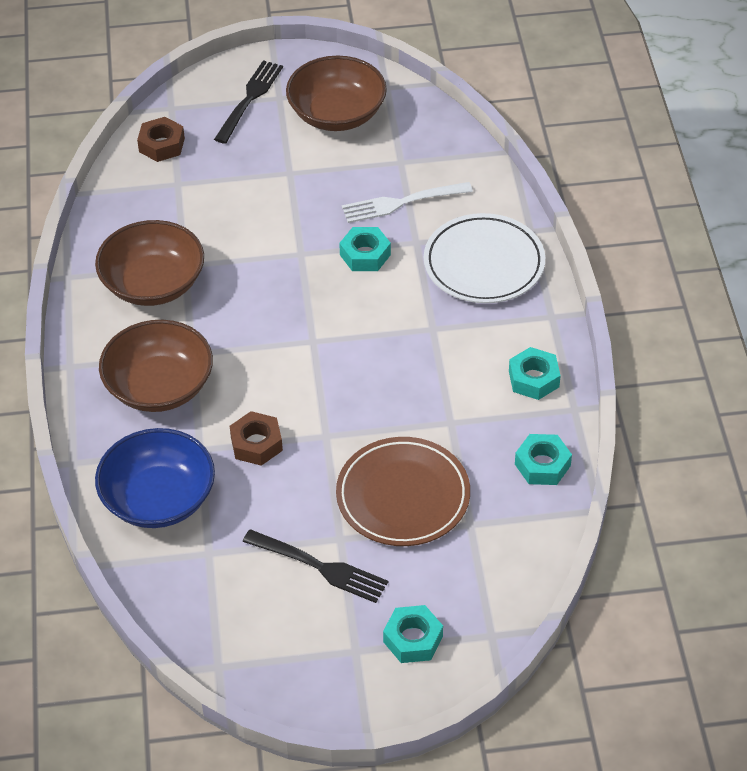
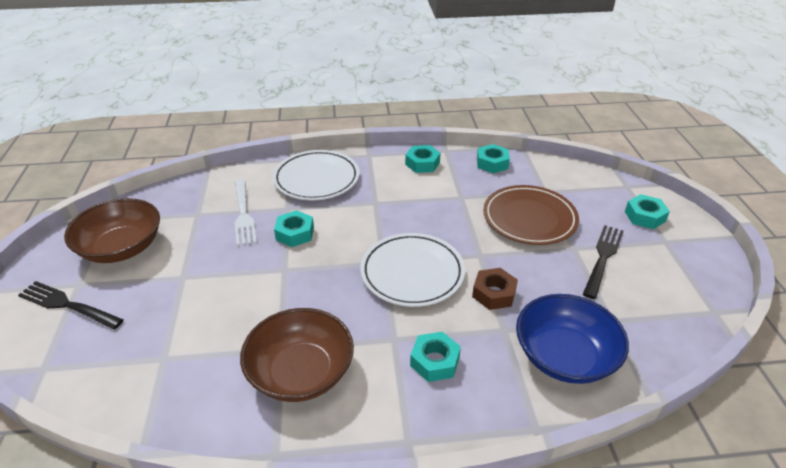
camera: 90 degrees left, 10 degrees down
brown bowl [99,320,213,412] -> turquoise nut [410,332,461,382]
brown nut [137,117,185,162] -> none
none -> white plate [360,233,465,307]

